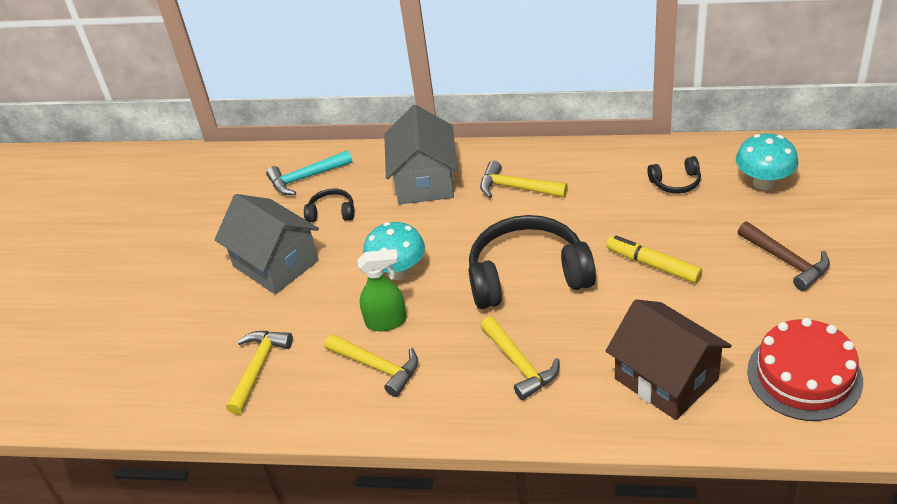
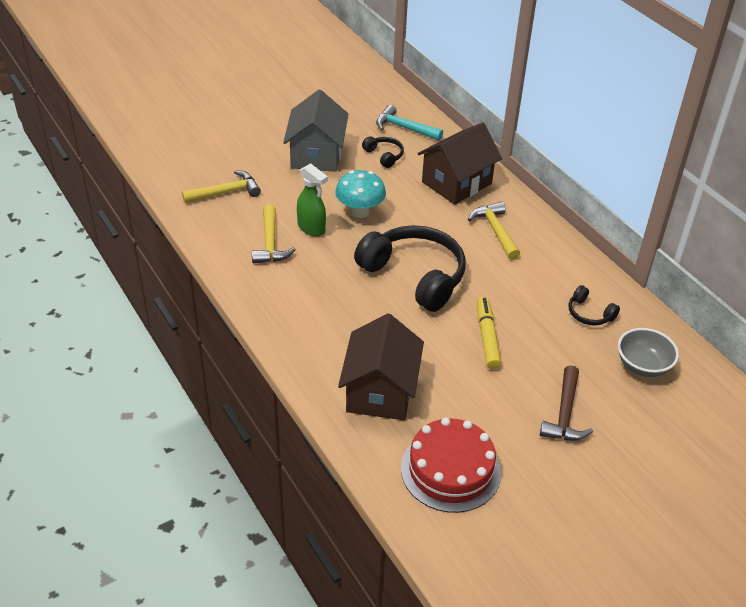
camera: 45 degrees right, 0 degrees up
grey house [384,105,457,205] -> brown house [418,122,502,205]
yellow hammer [480,316,559,400] -> none
turquoise mushroom [736,133,799,190] -> grey bowl [618,328,679,377]

